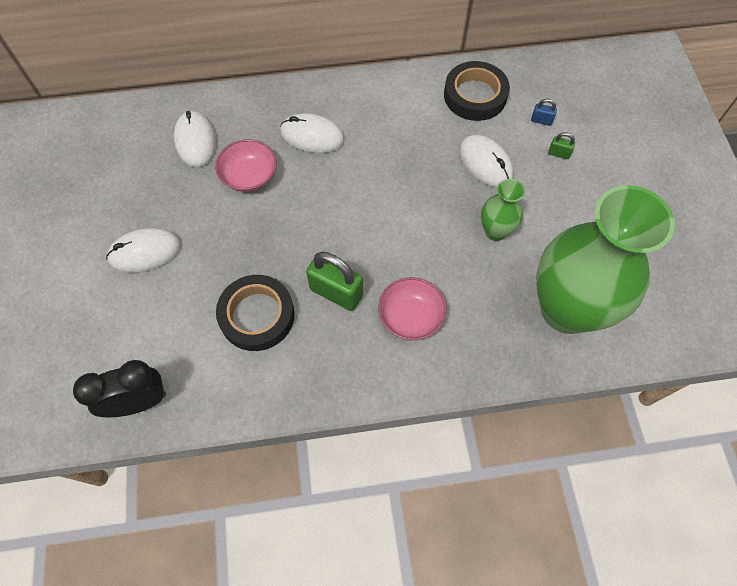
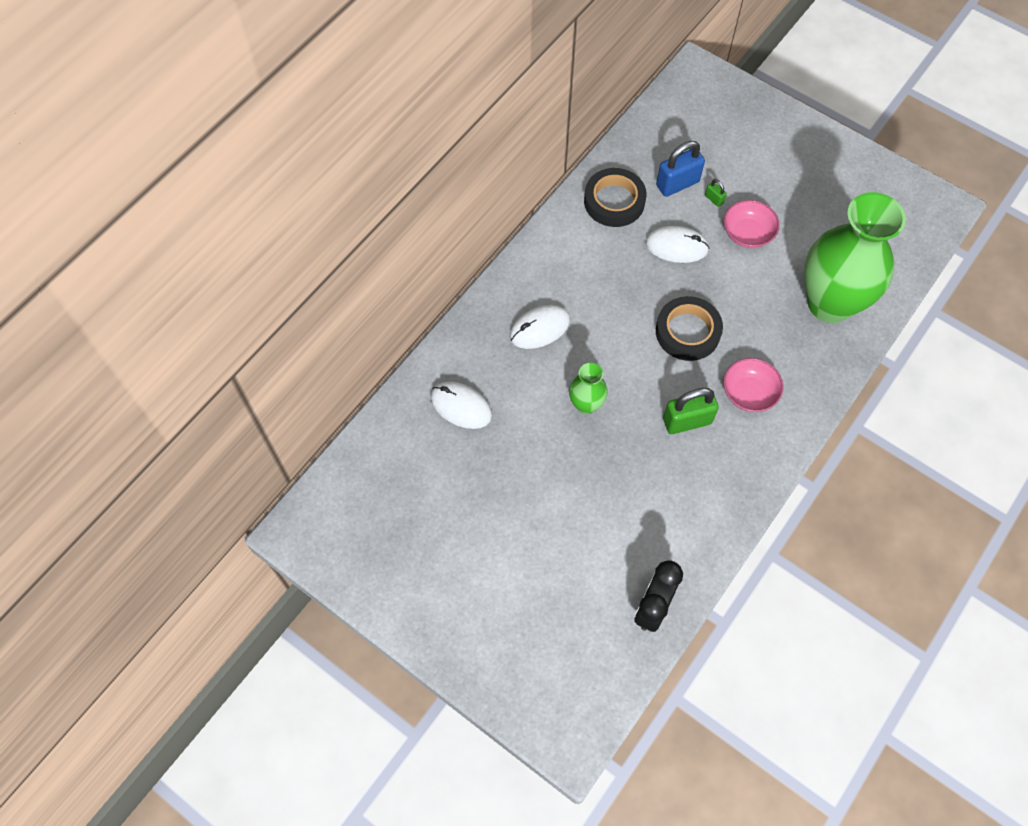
camera: 45 degrees left, 0 degrees up
white mouse [106,228,181,273] -> none
pink bowl [215,139,277,192] -> pink bowl moved to [724,200,780,248]
black tape [216,275,295,351] -> black tape moved to [656,296,723,361]
green vase [481,179,525,241] -> green vase moved to [569,363,608,414]
blue padlock [531,99,557,126] -> blue padlock [656,141,705,197], size x2.16
green padlock [548,132,575,159] -> green padlock turned 75 degrees clockwise [705,179,727,207]

